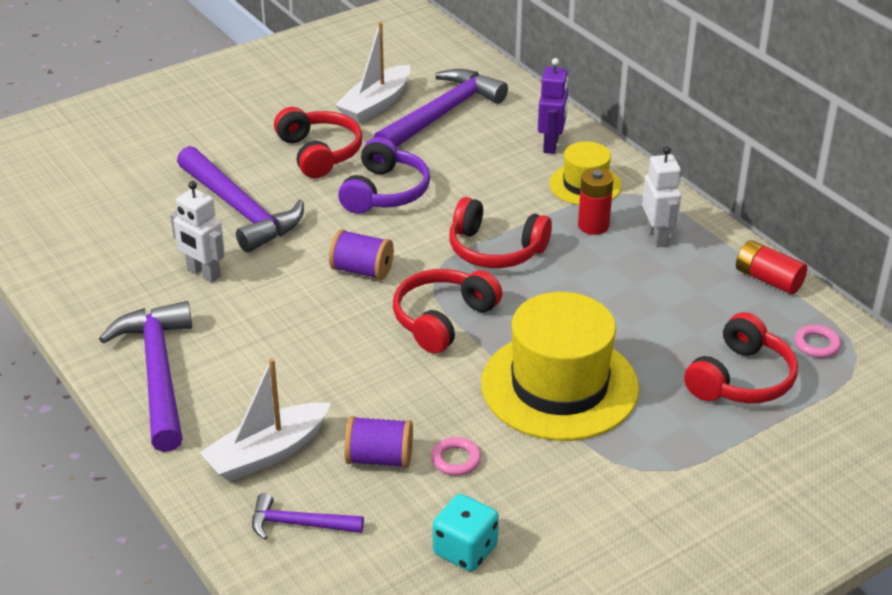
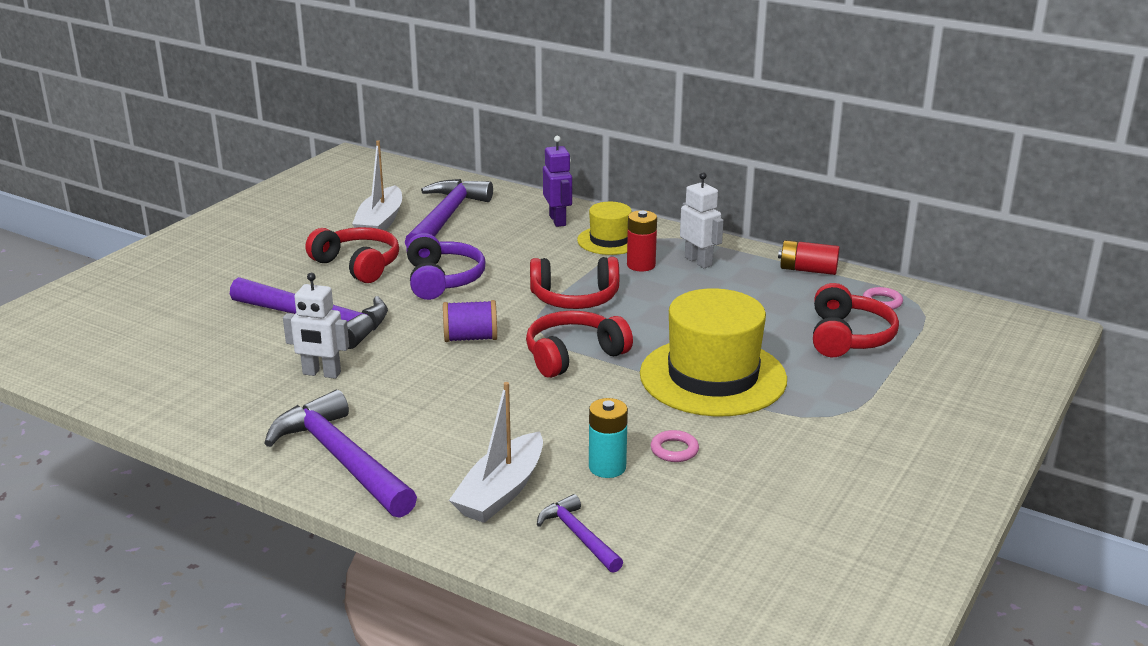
camera: 25 degrees left, 10 degrees down
purple hammer [252,493,364,540] -> purple hammer turned 75 degrees clockwise [537,494,623,573]
purple spool [344,416,413,468] -> turquoise battery [589,398,628,478]
red headphones [393,269,502,354] -> red headphones turned 45 degrees clockwise [526,311,633,378]
turquoise dice [433,494,499,571] -> none

